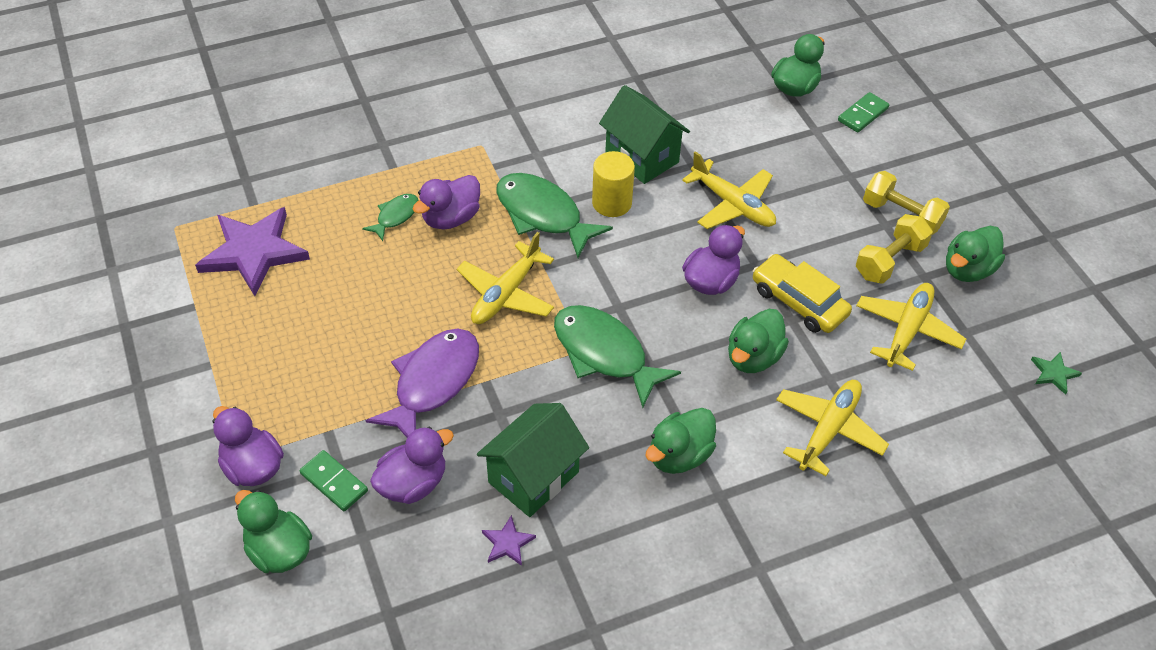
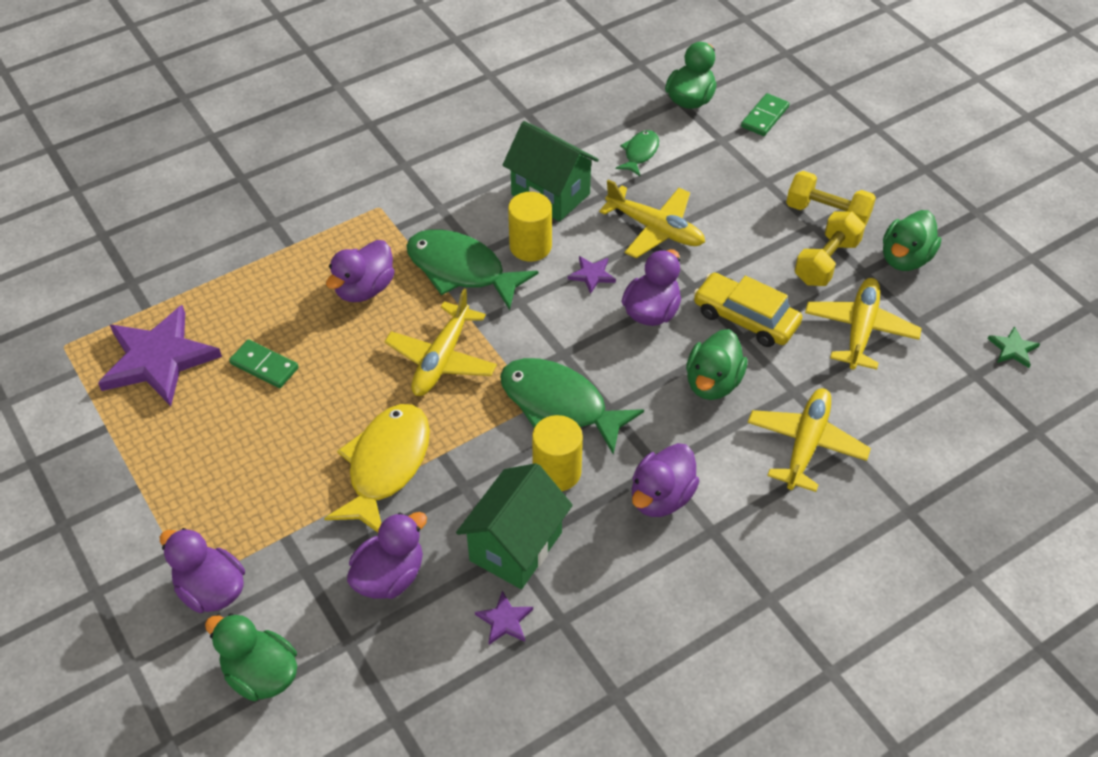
camera: 10 degrees left, 0 degrees up
green domino [300,450,368,511] -> green domino moved to [229,339,299,388]
green fish [362,194,419,241] -> green fish moved to [616,130,659,176]
purple fish [366,329,479,438] -> yellow fish [324,404,430,532]
green duck [645,408,716,474] -> purple duck [632,443,699,517]
none -> yellow cylinder [532,415,583,491]
none -> purple star [568,256,616,294]

